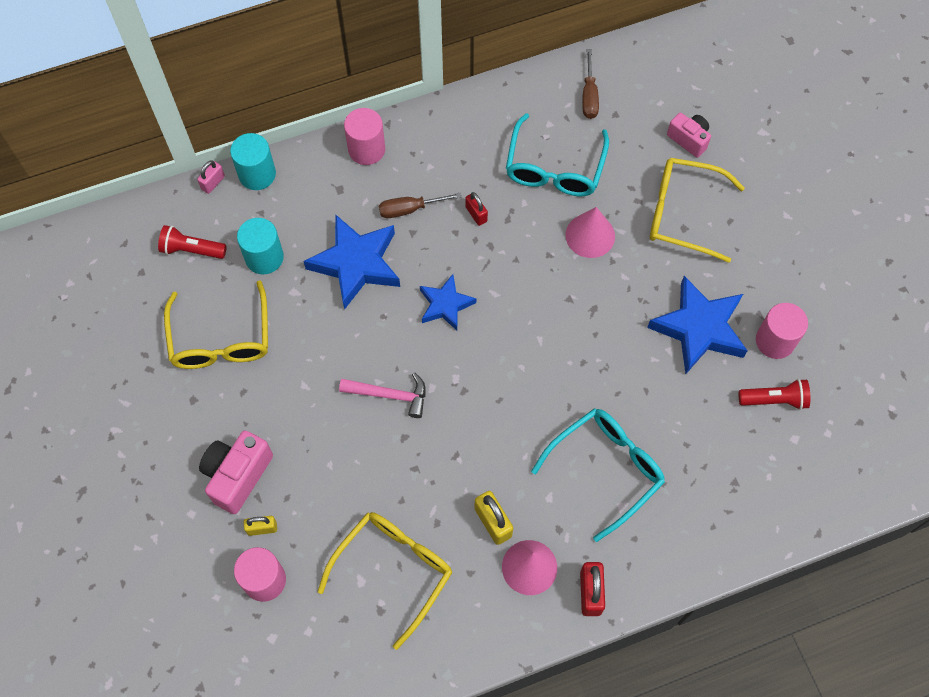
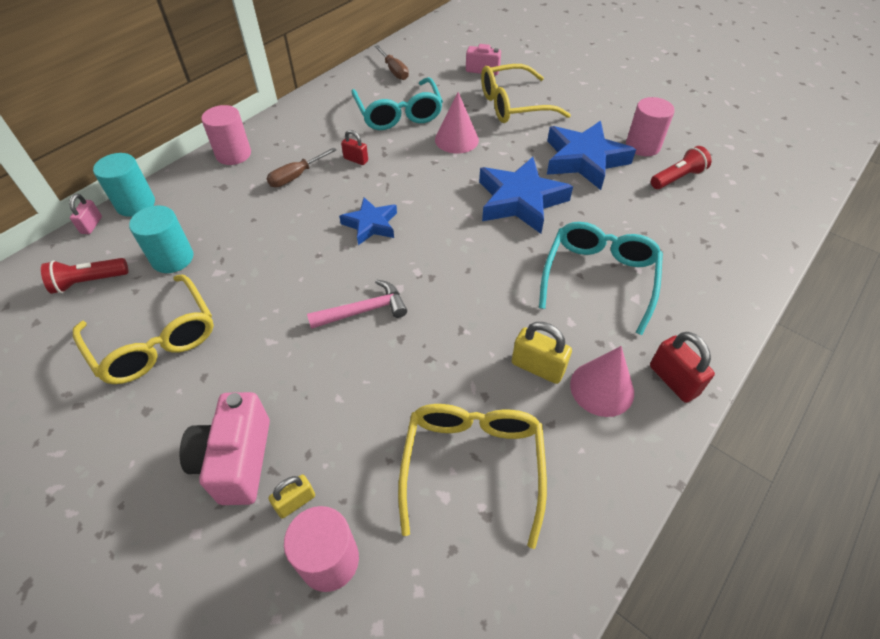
camera: 30 degrees left, 15 degrees down
blue star [304,214,400,310] -> blue star moved to [479,157,573,234]

